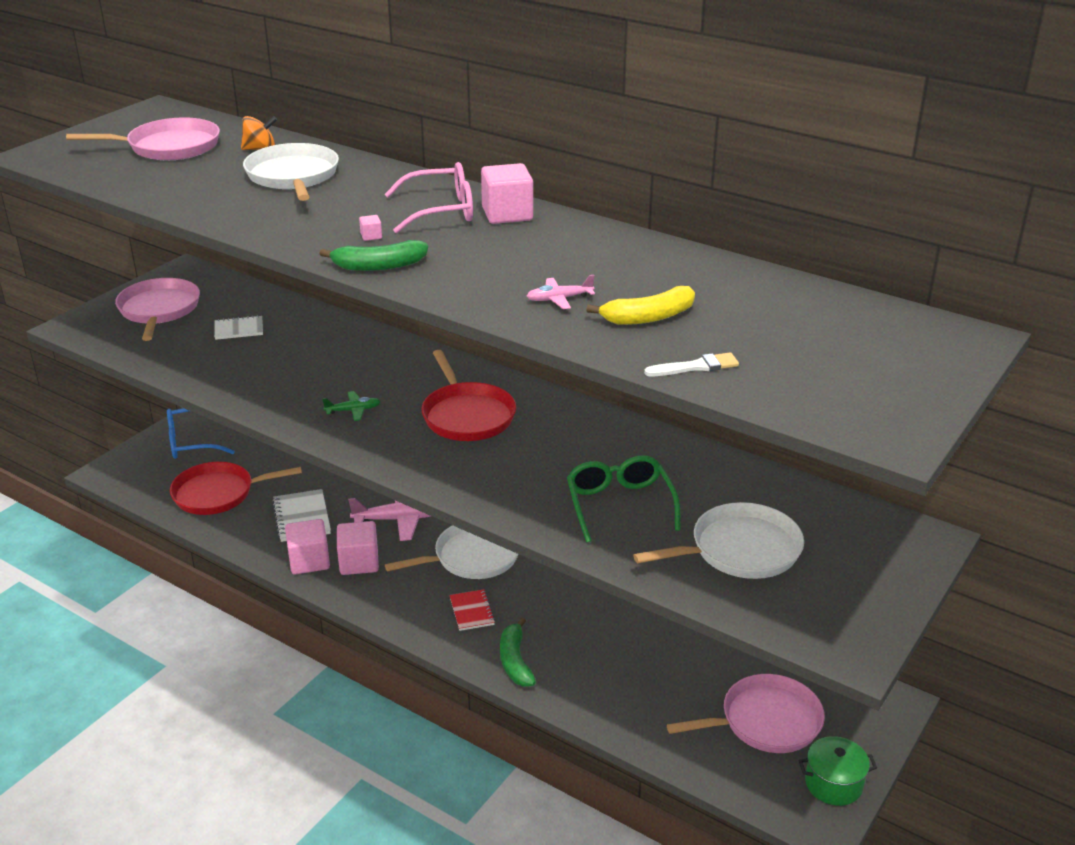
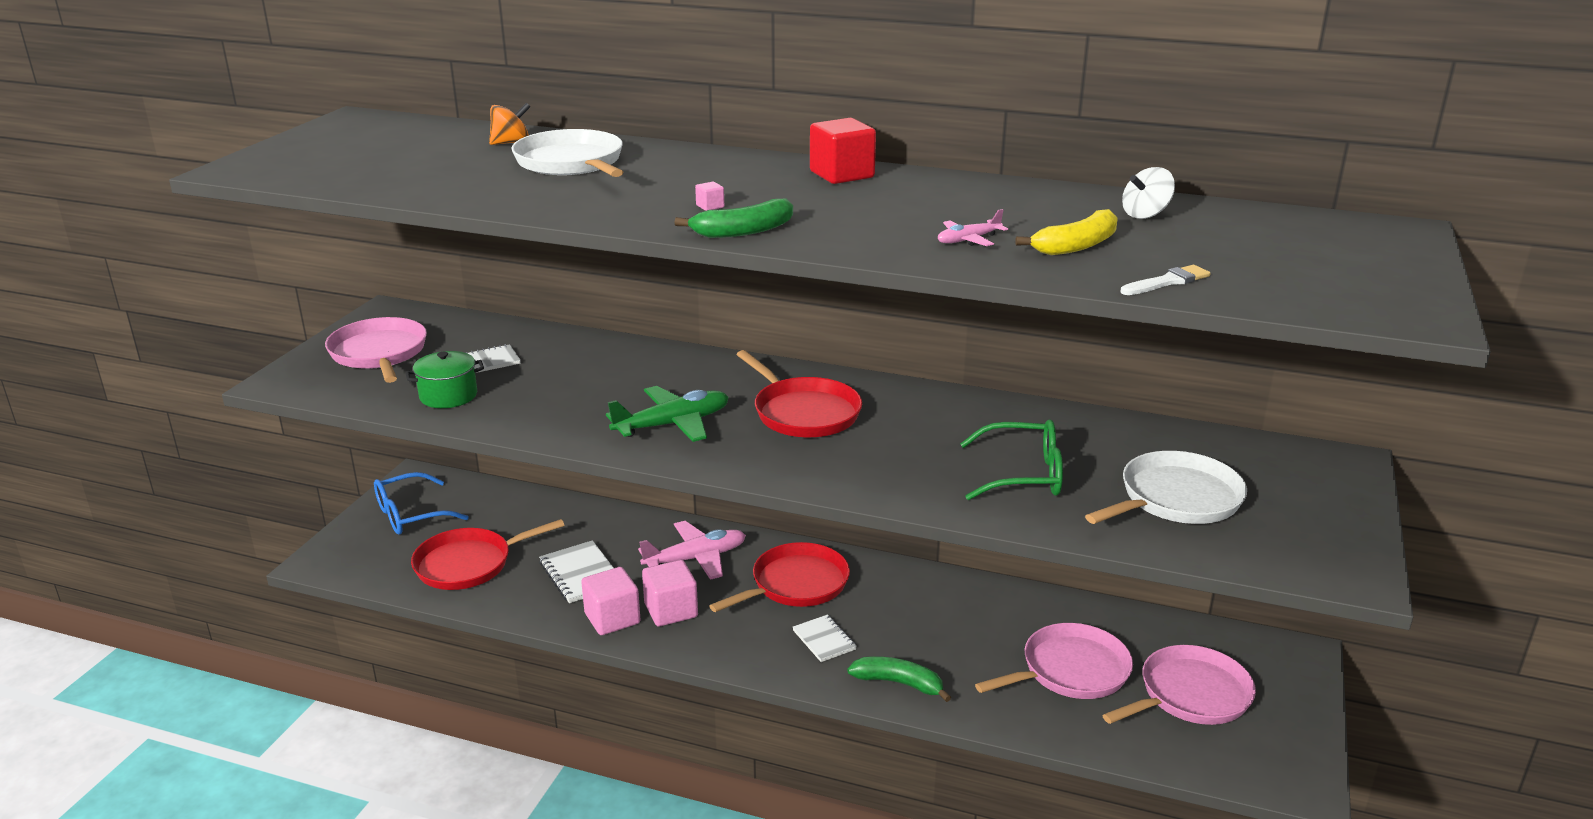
camera: 15 degrees left, 5 degrees down
pink pan [66,117,220,160] -> pink pan moved to [975,623,1133,699]
green plane [322,391,381,421] -> green plane [606,386,729,442], size x1.94
pink glasses [385,162,473,233] -> none
white pan [385,525,519,579] -> red pan [709,542,850,612]
red notebook [450,589,495,631] -> white notebook [793,615,857,662]
pink cube [481,163,533,224] -> red cube [810,118,876,184]
green banana [500,617,536,687] -> green banana turned 135 degrees clockwise [847,656,951,702]
green glasses [567,455,681,543] -> green glasses turned 120 degrees clockwise [960,419,1063,500]
green pot [798,736,877,806] -> green pot moved to [405,351,484,408]
none -> white spinning top [1122,167,1175,219]

